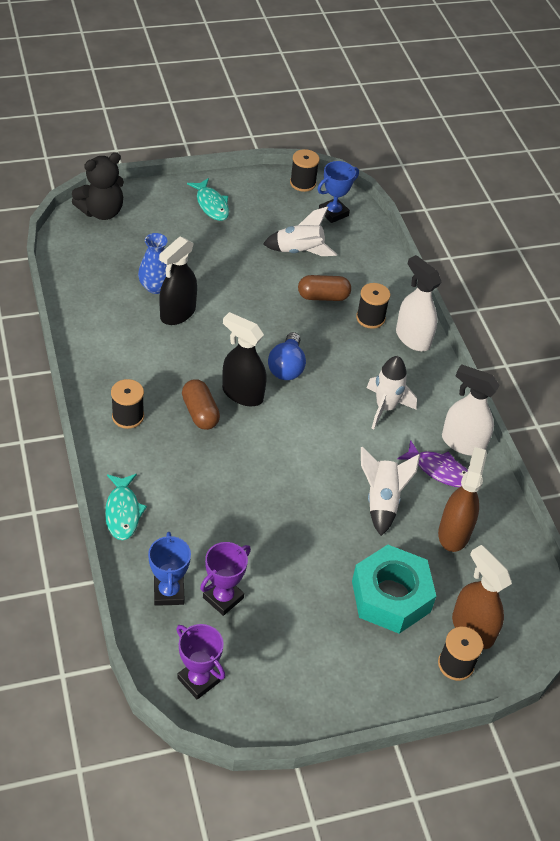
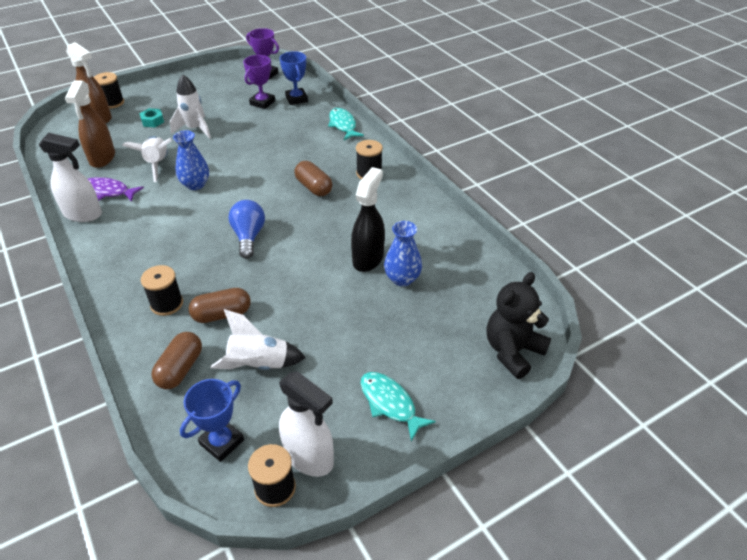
camera: 170 degrees right, 5 degrees down
black spray bottle [222,312,267,406] -> none
turquoise nut [352,545,436,634] -> turquoise nut [139,108,164,127], size x0.42
white rocket [367,356,417,429] -> white rocket moved to [170,75,211,139]
white spray bottle [396,255,441,351] -> white spray bottle moved to [279,371,334,477]
none -> brown capsule [151,332,202,389]
none -> blue vase [173,130,209,190]

